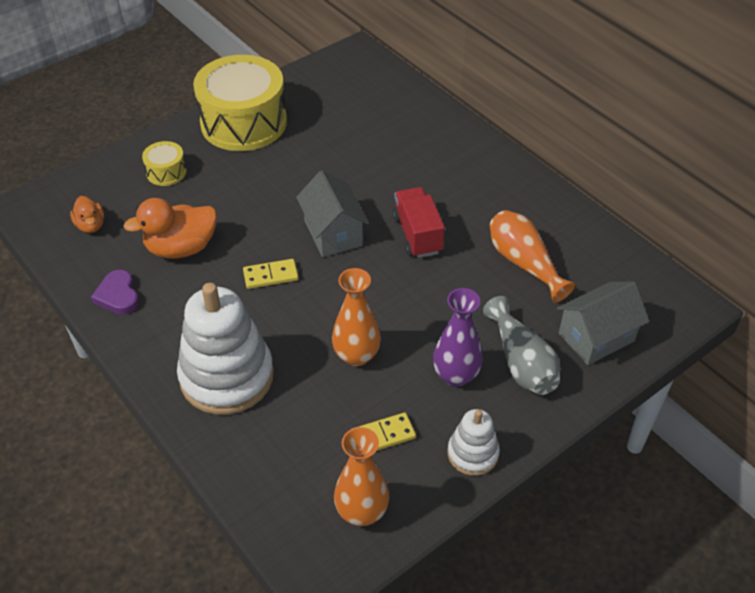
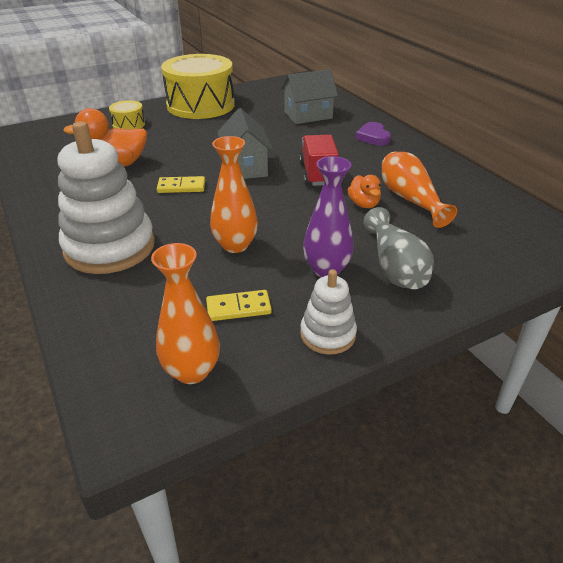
camera: 10 degrees right, 10 degrees down
orange duck [70,196,104,233] -> orange duck moved to [348,175,381,208]
purple heart [91,270,139,315] -> purple heart moved to [355,122,391,146]
grey house [557,281,649,365] -> grey house moved to [281,69,338,124]

